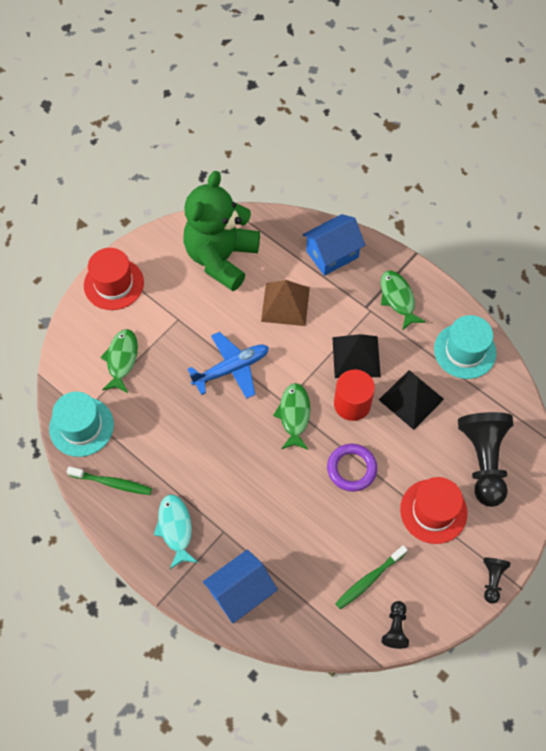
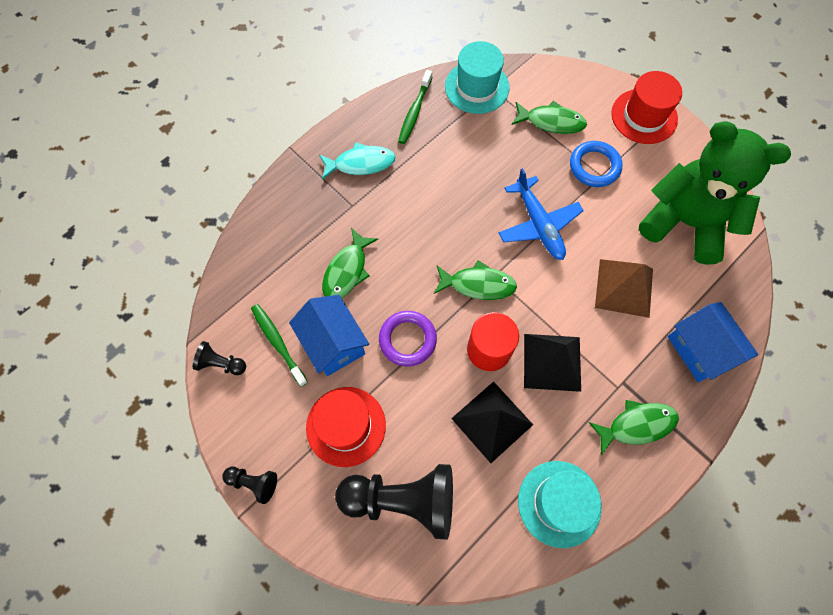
camera: 95 degrees right, 5 degrees up
blue house [203,549,278,623] -> blue house moved to [289,295,369,376]
none -> green fish [322,228,378,298]
none -> blue ring [570,141,623,187]

